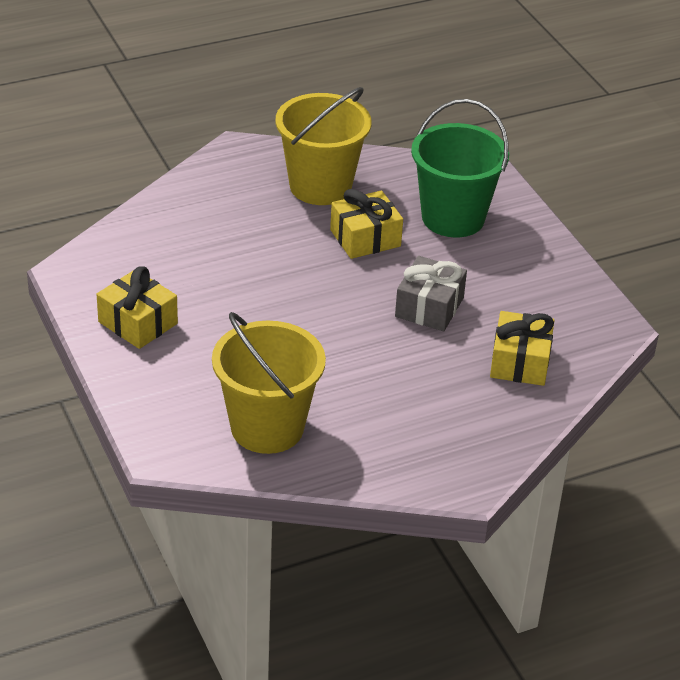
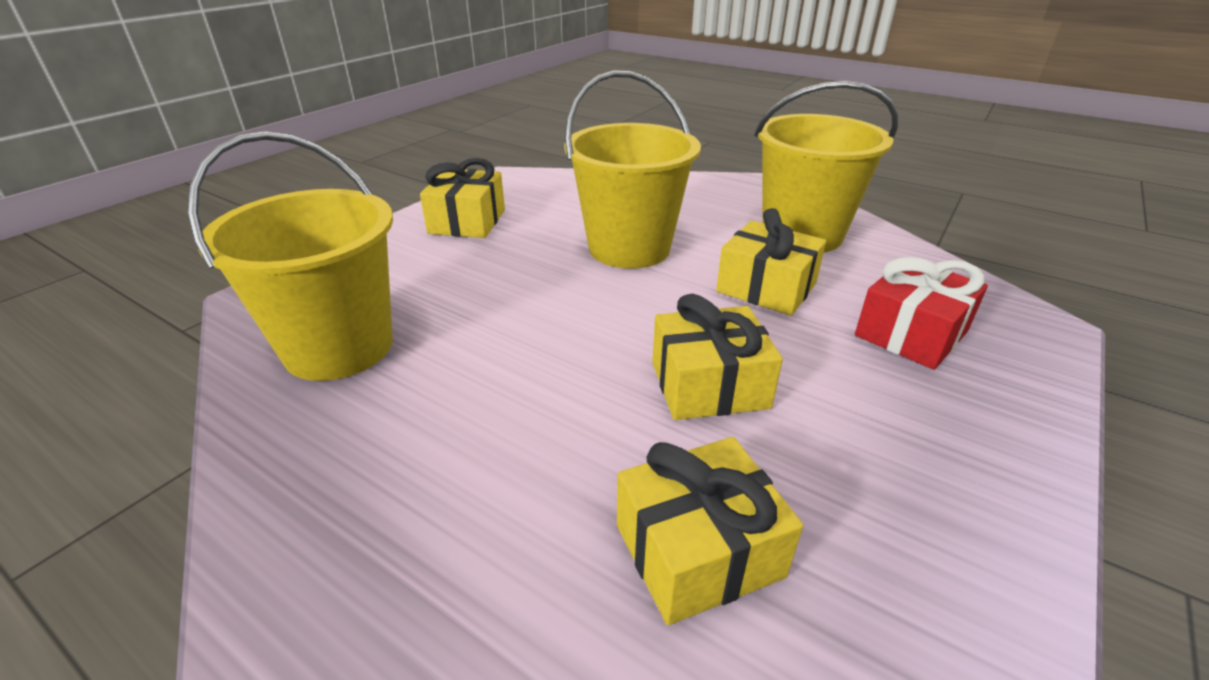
camera: 60 degrees right, 5 degrees down
grey gift [395,256,467,331] -> yellow gift [652,294,783,420]
green bucket [411,99,509,238] -> red gift [855,257,988,370]
none -> yellow bucket [564,70,701,269]

